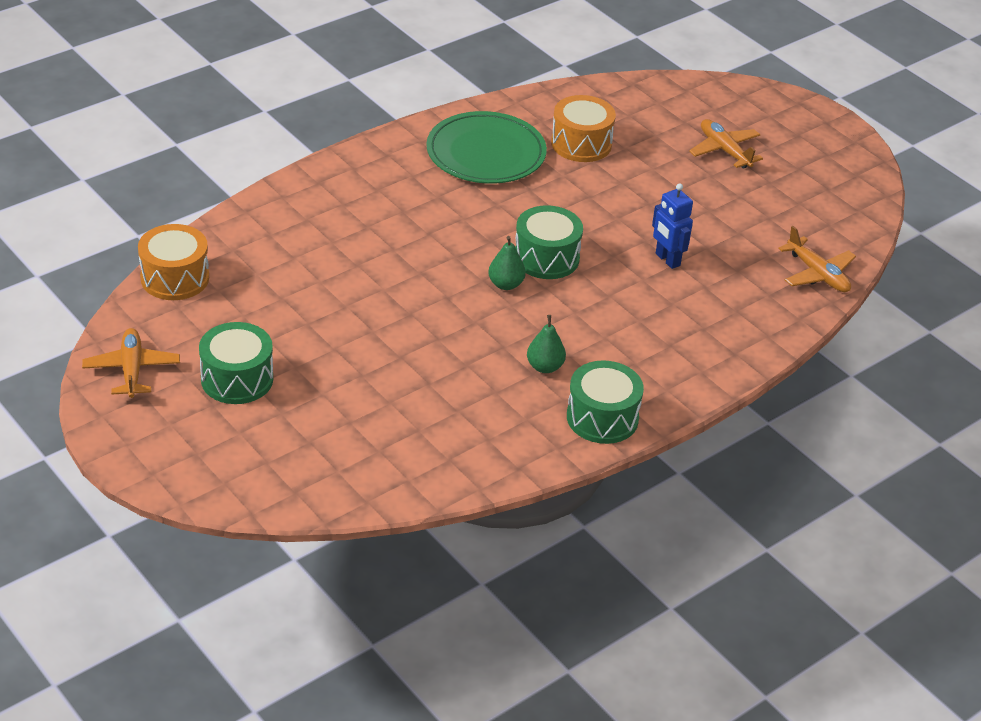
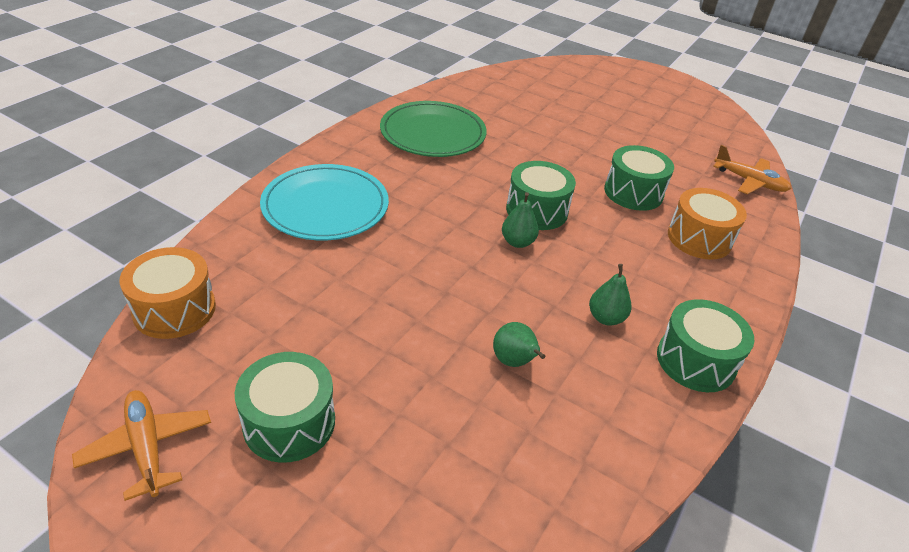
camera: 20 degrees left, 0 degrees up
orange drum [551,95,616,162] -> orange drum moved to [668,188,747,260]
blue robot [652,183,693,269] -> green drum [604,145,674,211]
orange plane [689,119,763,169] -> none
none -> turquoise plate [260,164,389,240]
none -> green pear [493,322,545,367]

